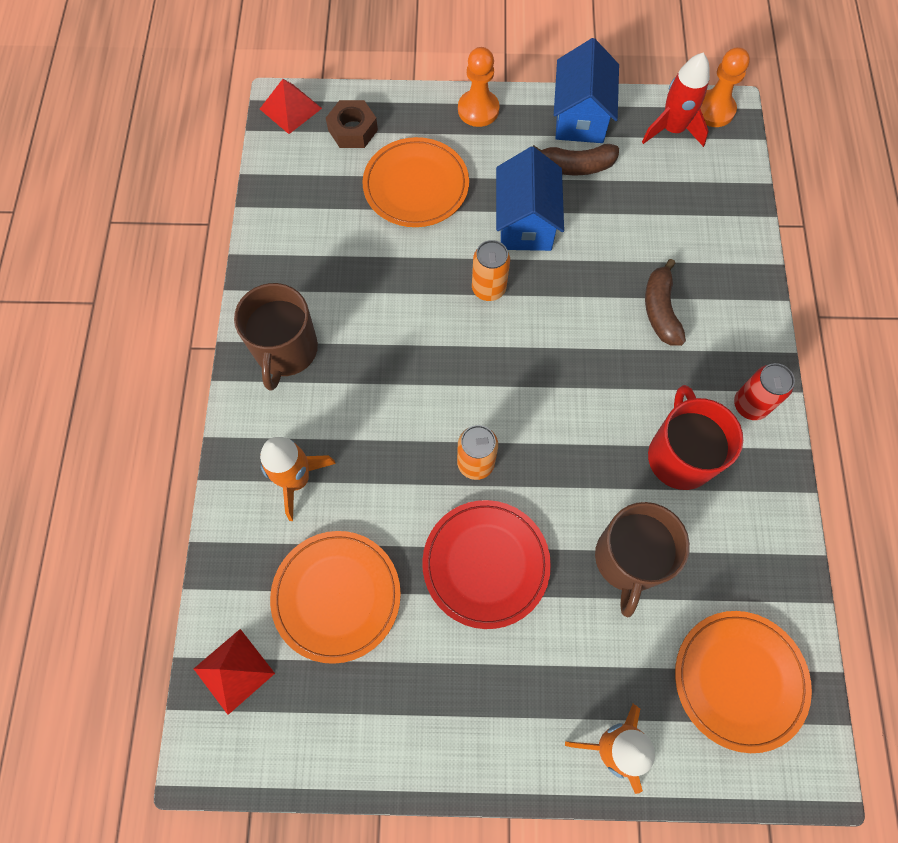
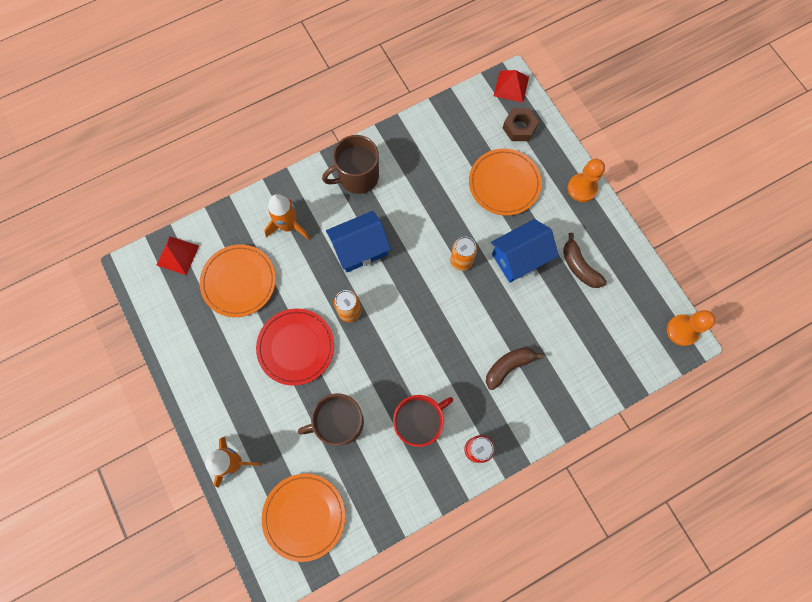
camera: 60 degrees right, 5 degrees up
blue house [554,38,619,143] -> blue house moved to [326,211,391,273]
red rocket [642,53,710,147] -> none

